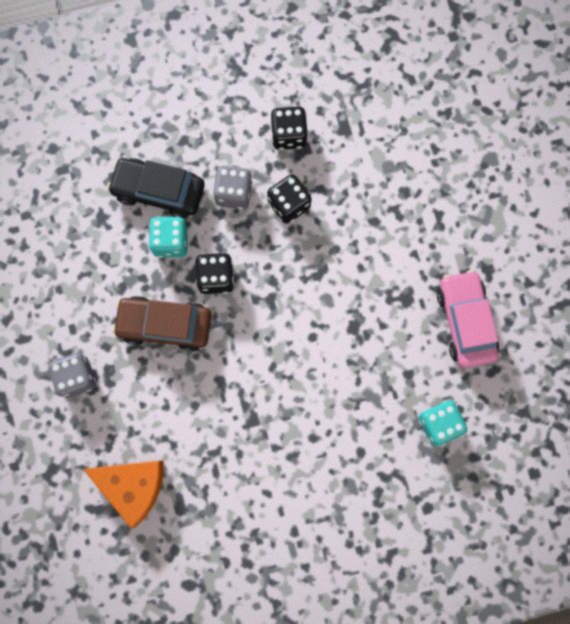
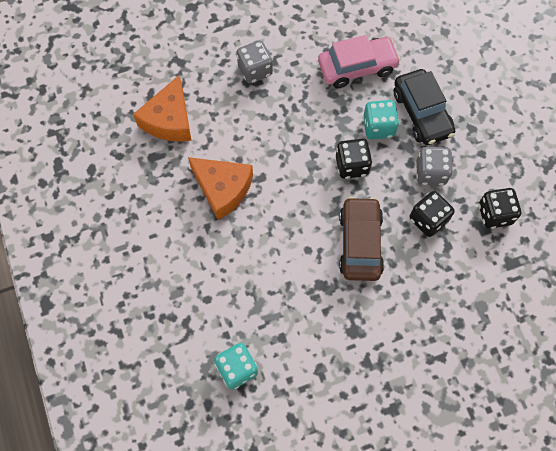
camera: 85 degrees right, 10 degrees down
black car [107,158,205,219] -> black car turned 150 degrees clockwise [394,69,455,145]
brown car [112,296,212,352] -> brown car moved to [339,197,384,281]
pink car [437,270,499,368] -> pink car moved to [318,35,401,88]
none -> orange cheese [188,157,253,220]

